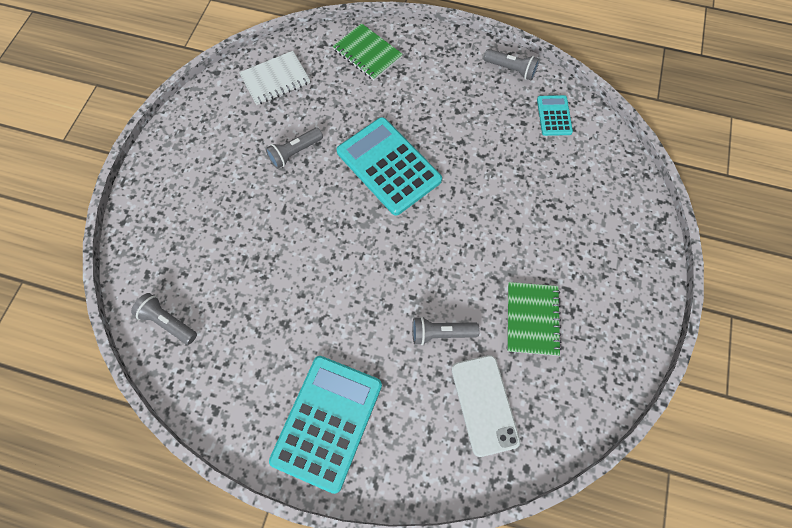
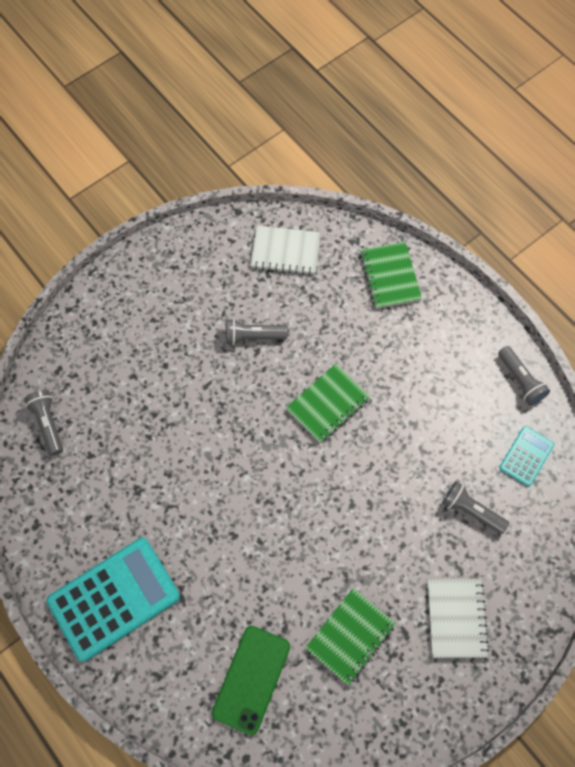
camera: 35 degrees right, 0 degrees up
turquoise calculator [337,117,442,215] -> green notebook [286,364,370,443]
grey flashlight [412,316,480,345] -> grey flashlight moved to [442,481,509,534]
white phone [451,355,520,457] -> green phone [212,626,290,735]
none -> white notebook [428,579,489,658]

